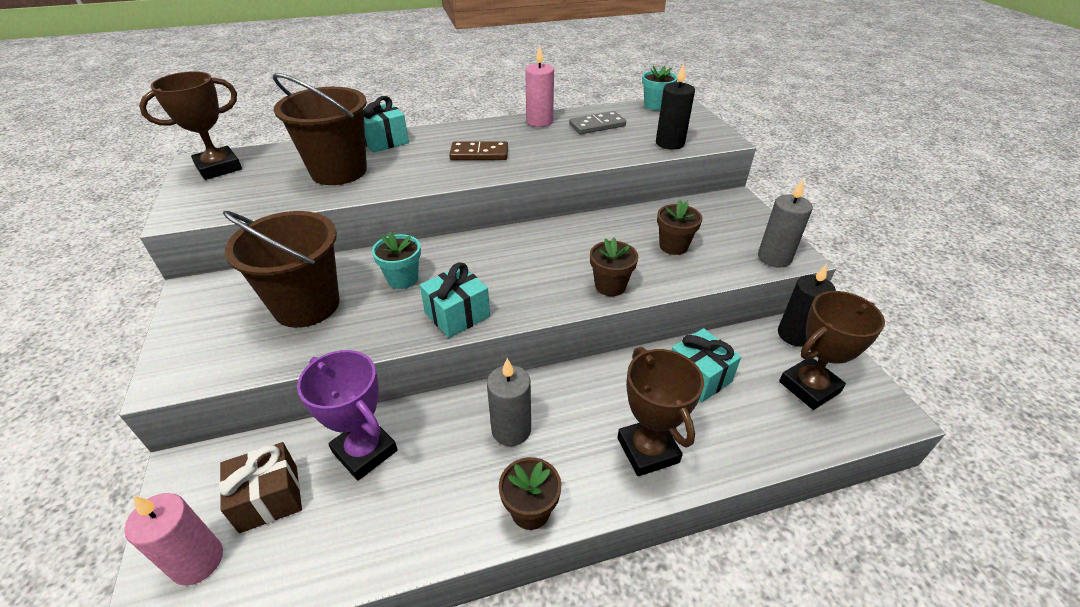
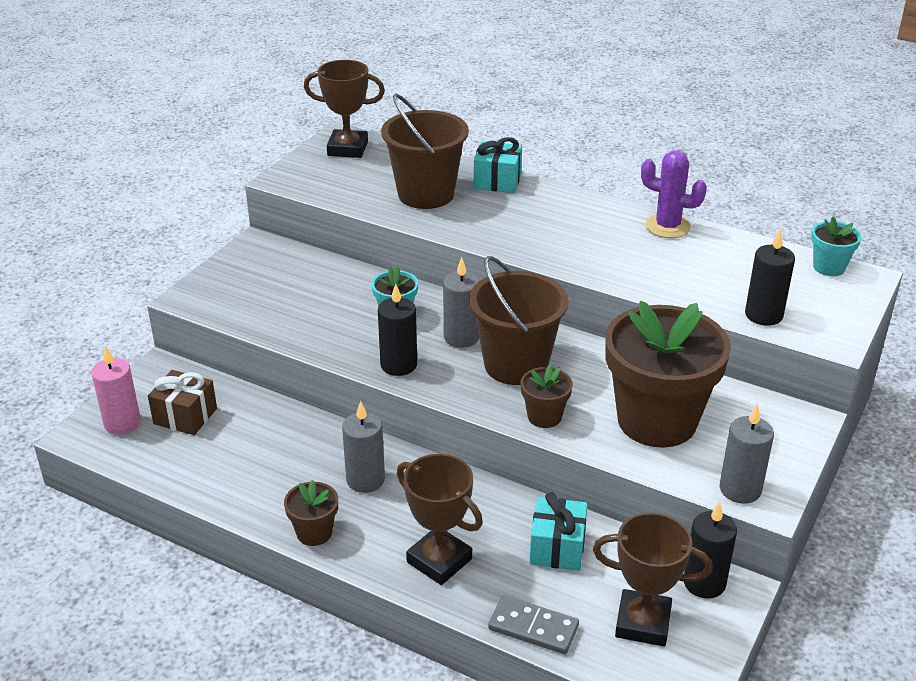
camera: 45 degrees right, 5 degrees down
brown bucket [223,211,340,328] -> brown bucket moved to [469,256,569,385]
purple trophy [297,350,398,481] -> none
turquoise gift [420,262,490,338] -> black candle [378,284,417,376]
brown domino [449,141,508,160] -> none
pink candle [525,45,554,127] -> purple cactus [641,150,707,238]
grey domino [569,111,626,134] -> grey domino moved to [488,595,579,654]
brown trophy [617,347,704,476] -> brown trophy turned 75 degrees counterclockwise [397,454,483,585]
brown flower pot [657,200,702,255] -> brown flower pot [605,301,731,448], size x2.31
none -> grey candle [443,257,480,348]

